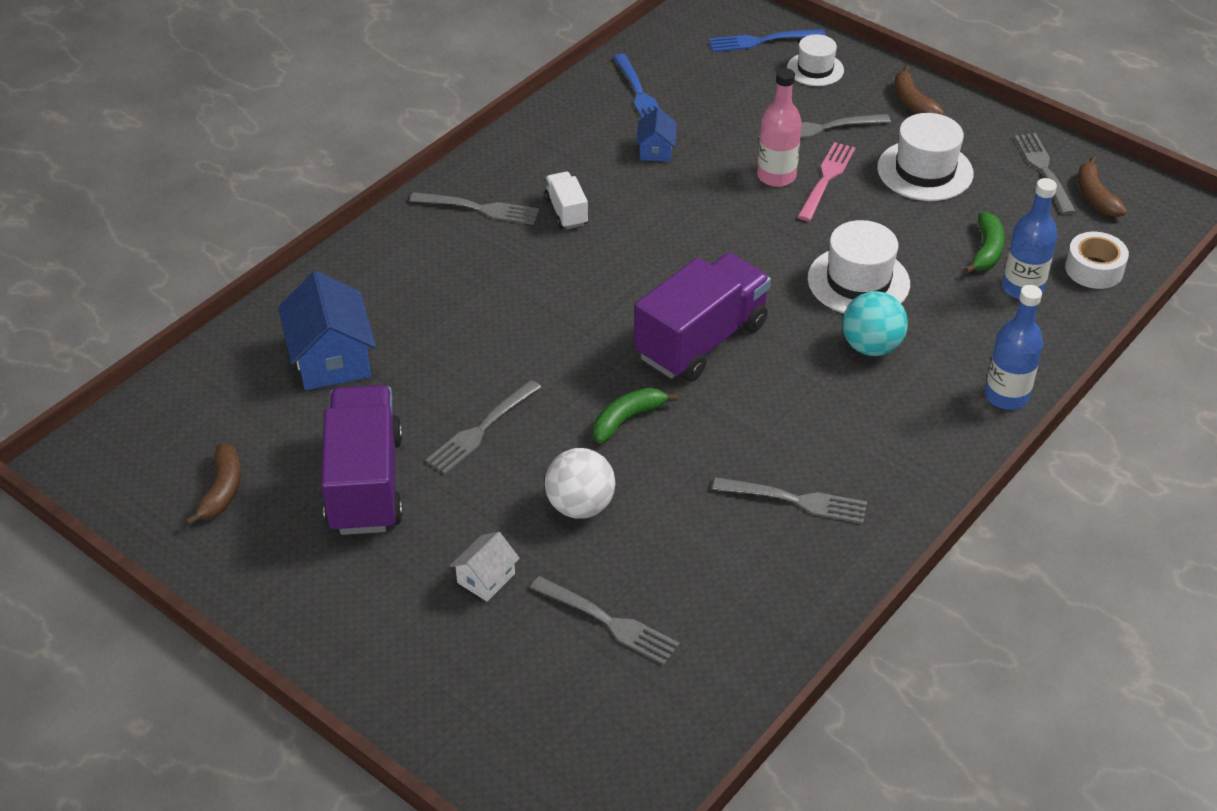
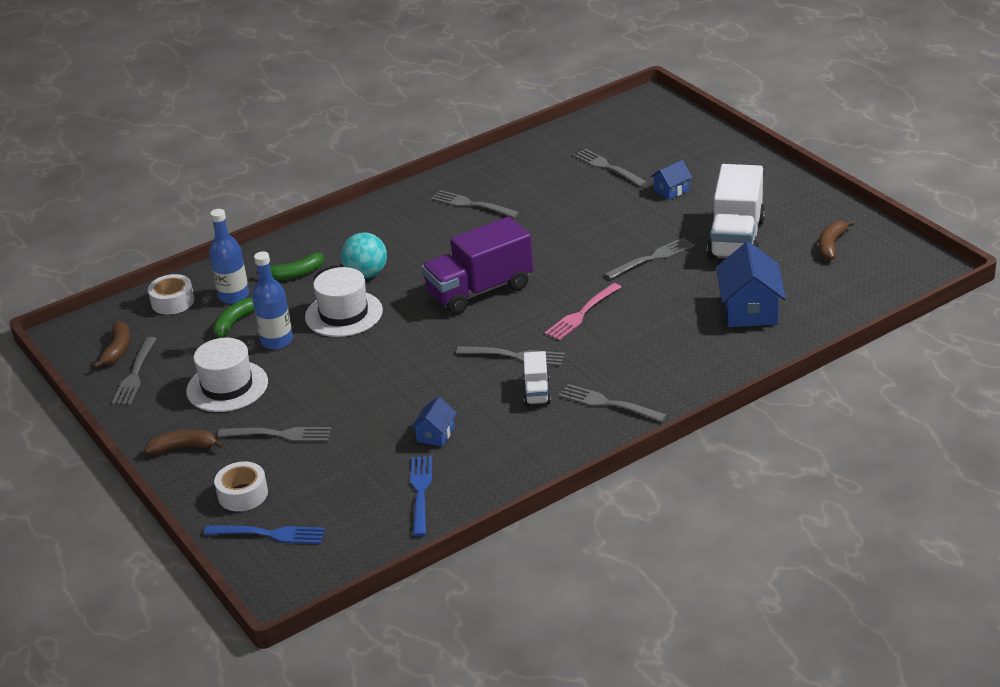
camera: 160 degrees left, 10 degrees down
purple truck [321,385,403,535] -> white truck [707,164,765,260]
white house [450,532,520,601] -> blue house [651,160,693,200]
white ball [545,448,616,519] -> none
green banana [594,388,679,443] -> green banana moved to [256,253,324,281]
pink bottle [757,68,802,187] -> none
white hat [787,34,844,86] -> white tape [214,461,268,511]
pink fork [797,142,855,221] -> pink fork moved to [545,283,621,340]
brown banana [894,66,944,115] -> brown banana turned 90 degrees counterclockwise [144,430,224,455]
blue bottle [985,285,1043,410] -> blue bottle moved to [252,251,293,349]
none -> grey fork [456,346,565,366]

